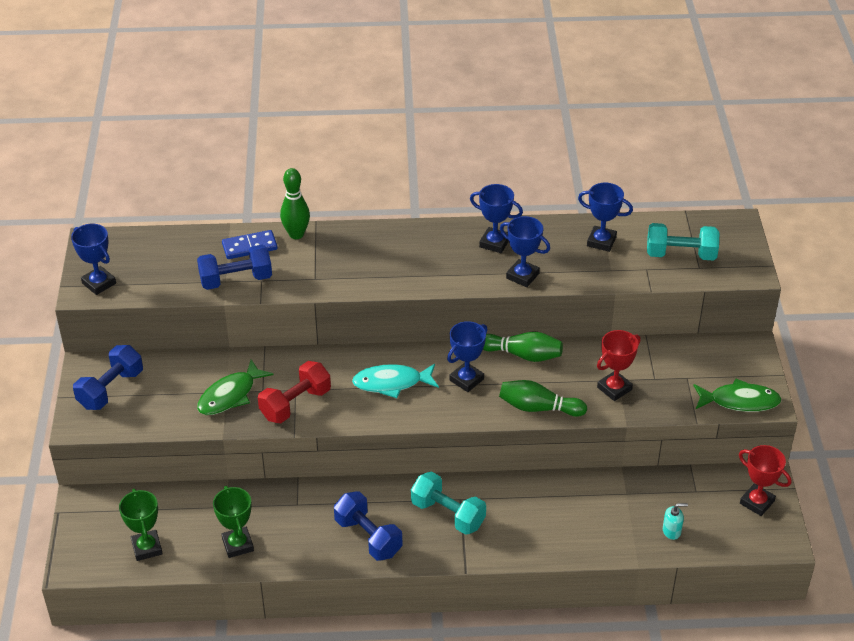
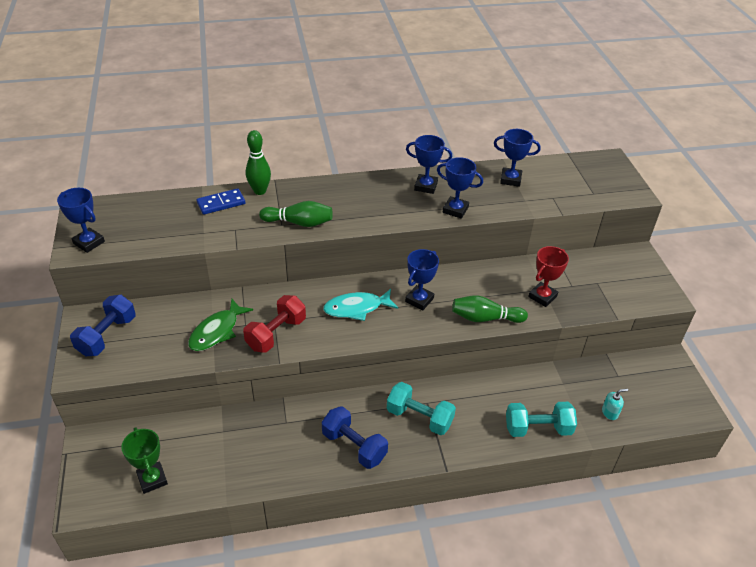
camera: 10 degrees left, 0 degrees up
blue dumbbell [197,245,272,290] -> none
green trophy [213,486,254,558] -> none
green bowling pin [483,332,563,362] -> green bowling pin moved to [259,201,333,227]
turquoise dumbbell [647,223,720,261] -> turquoise dumbbell moved to [506,402,577,437]
green fish [693,379,781,412] -> none
red trophy [739,445,791,516] -> none

